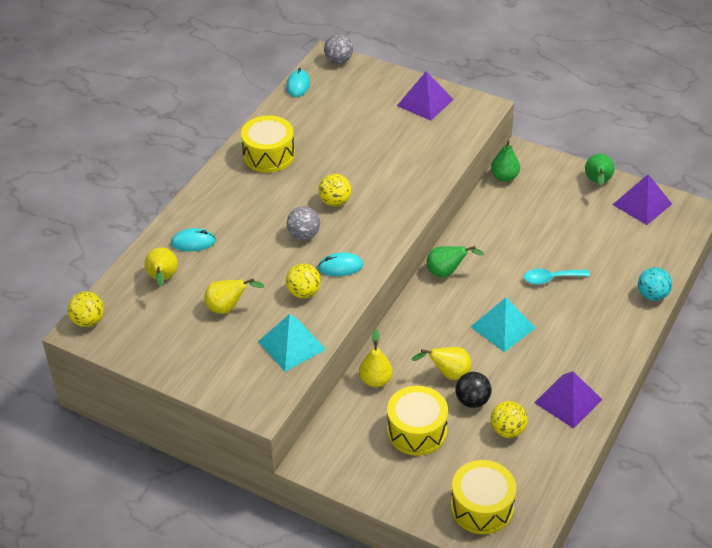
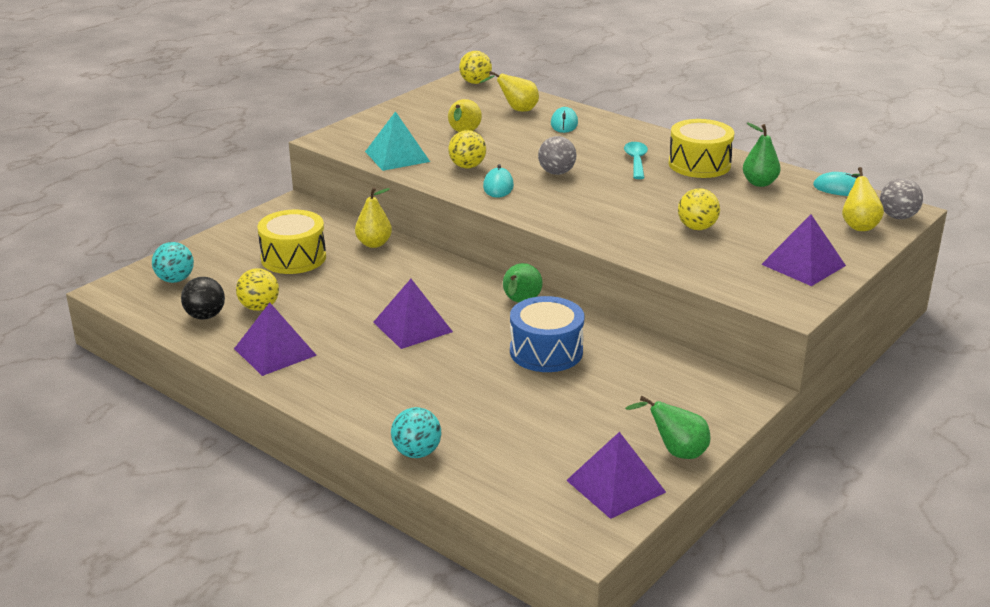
camera: 100 degrees right, 15 degrees down
yellow ball [319,174,351,207] -> yellow ball moved to [678,188,720,230]
yellow pear [412,347,472,380] -> yellow pear moved to [842,167,884,231]
yellow drum [451,460,516,534] -> turquoise ball [152,242,194,283]
black ball [455,372,491,408] -> black ball moved to [181,277,225,319]
turquoise pyramid [471,298,535,352] -> purple pyramid [373,279,453,349]
green pear [491,140,520,182] -> green pear moved to [743,123,781,187]
turquoise spoon [524,269,590,284] -> turquoise spoon moved to [624,142,648,179]
none -> blue drum [510,296,584,372]

